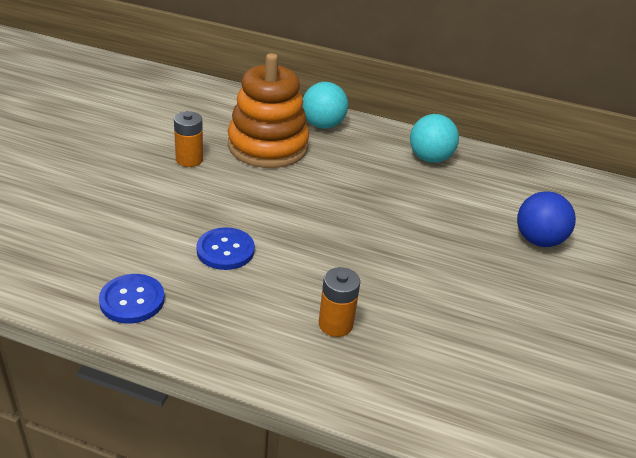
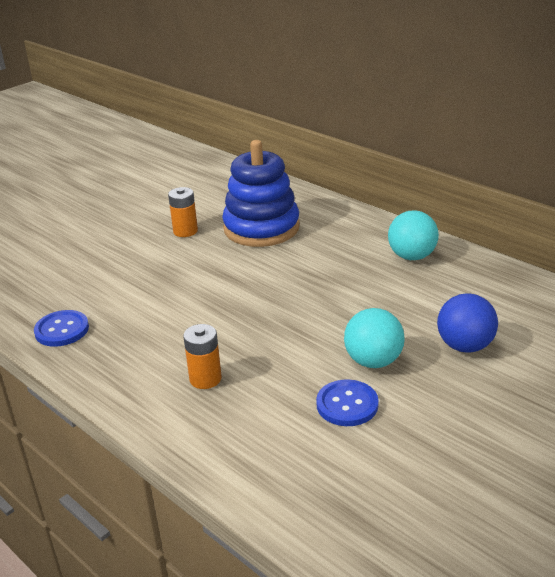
camera: 30 degrees right, 5 degrees down
blue button [196,227,255,270] -> blue button moved to [316,379,379,426]
orange stacking toy [228,53,309,168] -> blue stacking toy [222,140,300,247]
turquoise ball [302,82,348,129] -> turquoise ball moved to [344,308,405,368]

